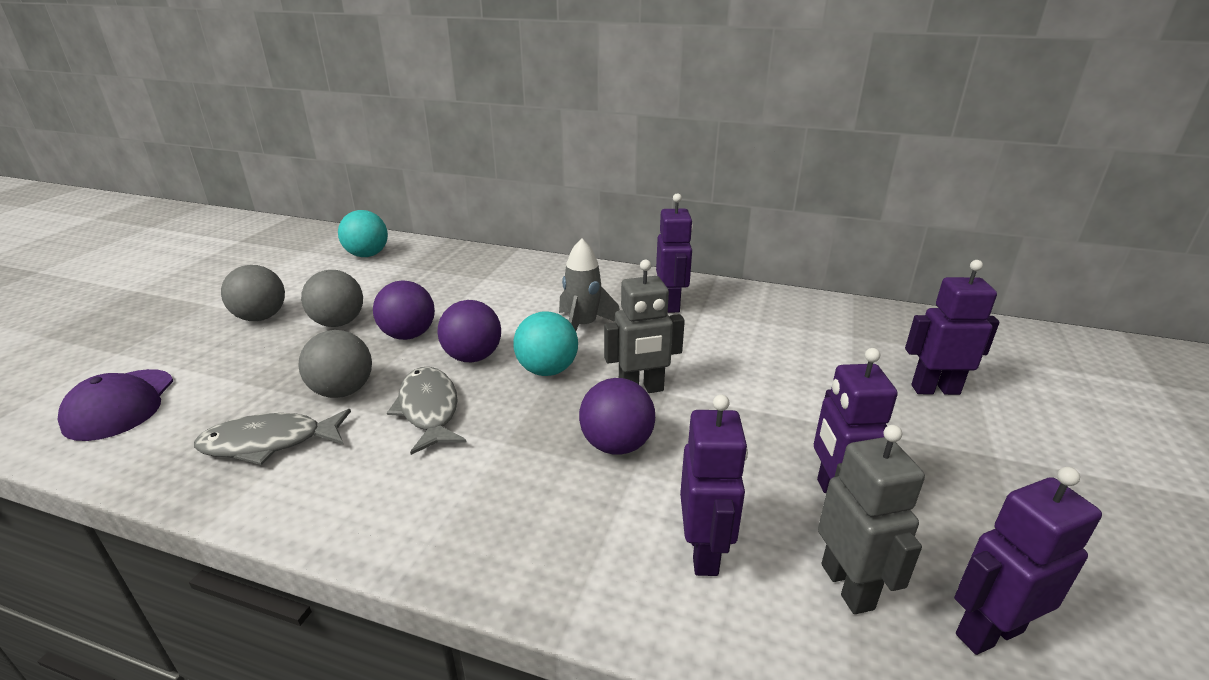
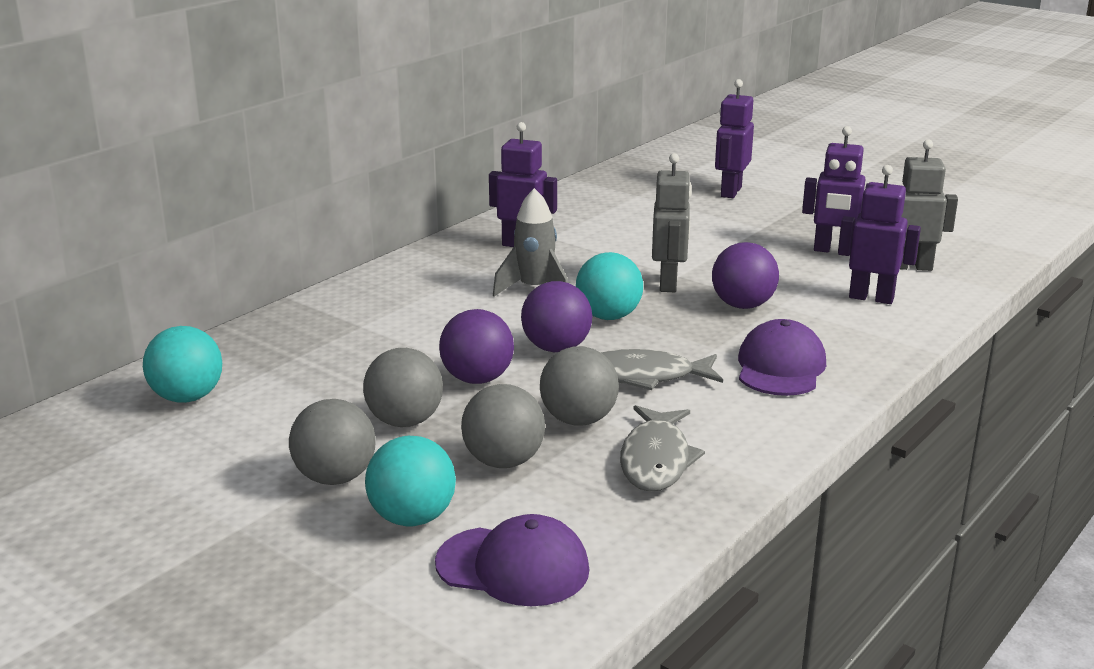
camera: 70 degrees left, 5 degrees down
purple robot [954,467,1102,655] -> none
none -> turquoise ball [365,436,456,526]
none -> grey ball [461,384,545,468]
none -> purple cap [738,319,826,396]

